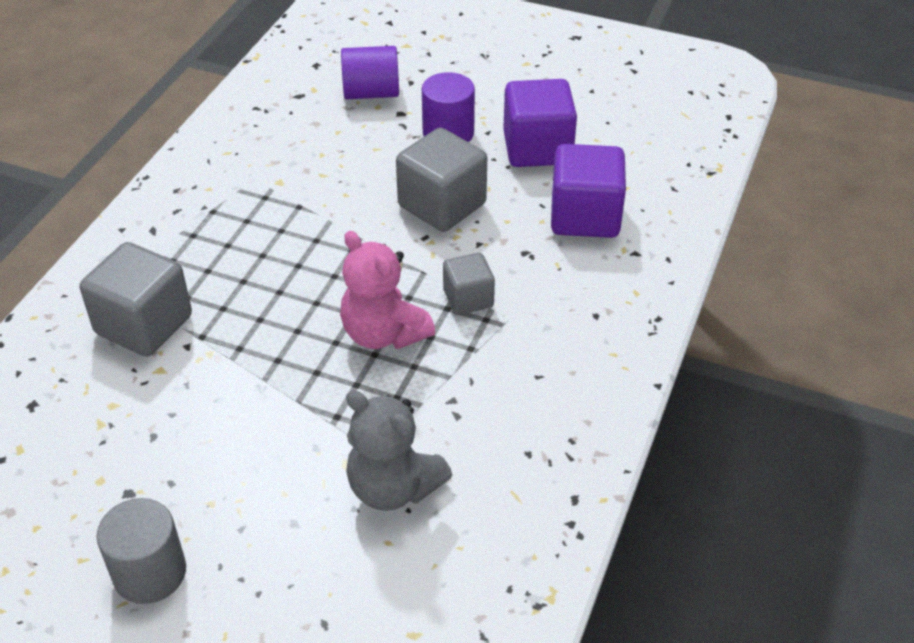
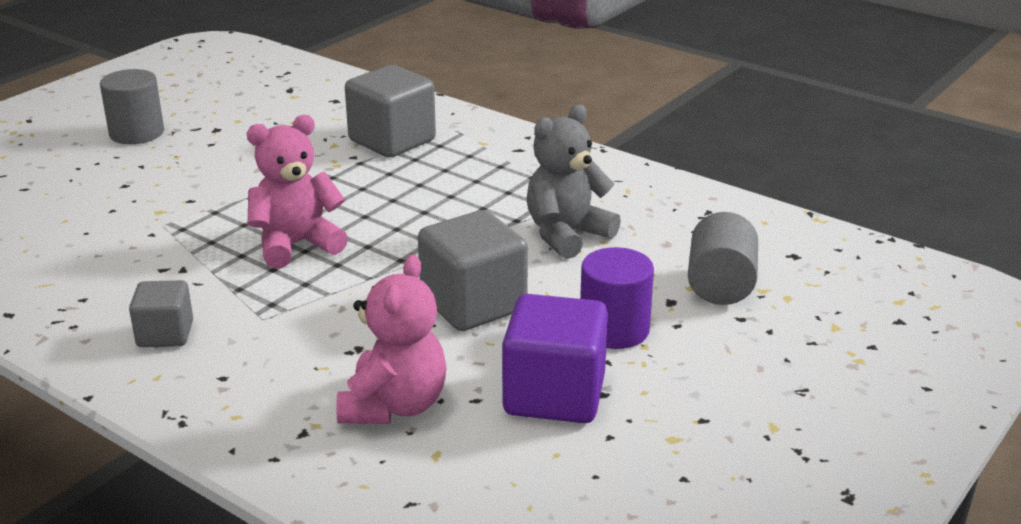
camera: 105 degrees right, 15 degrees down
purple cylinder [341,46,399,99] -> grey cylinder [688,212,758,305]
grey teddy bear [346,390,452,511] -> grey teddy bear moved to [526,105,621,259]
grey cube [443,253,495,315] -> grey cube moved to [129,280,193,347]
purple cube [551,144,626,238] -> pink teddy bear [336,255,447,424]

